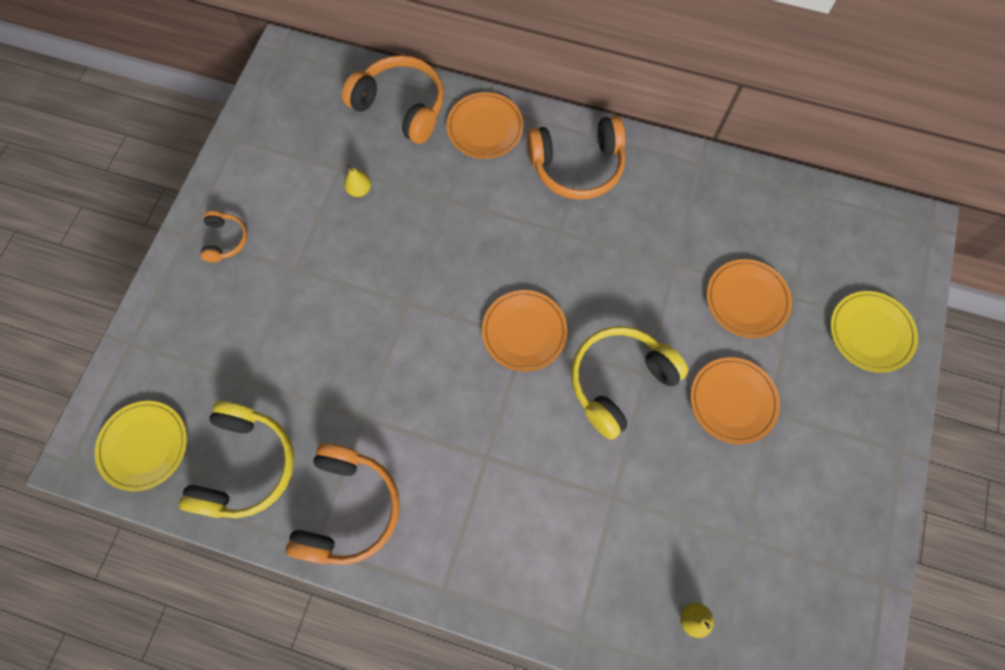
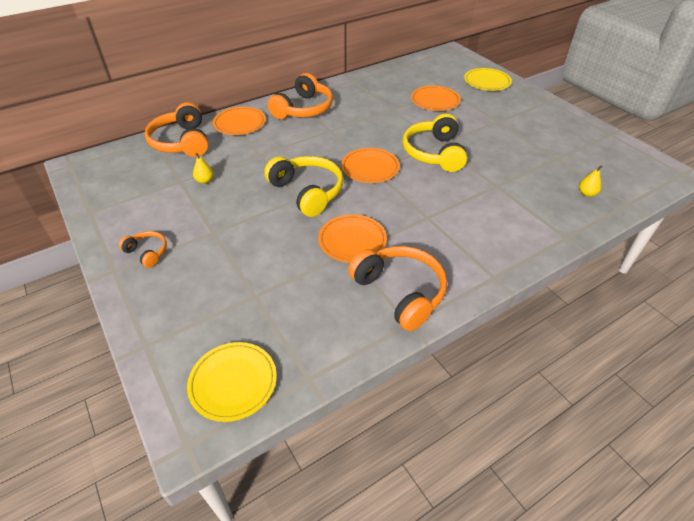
camera: 50 degrees left, 25 degrees down
yellow headphones [179,401,294,518] -> yellow headphones moved to [264,156,343,217]
orange headphones [342,55,444,144] -> orange headphones turned 90 degrees counterclockwise [145,102,209,157]
orange plate [690,357,780,444] -> orange plate moved to [318,214,387,263]

